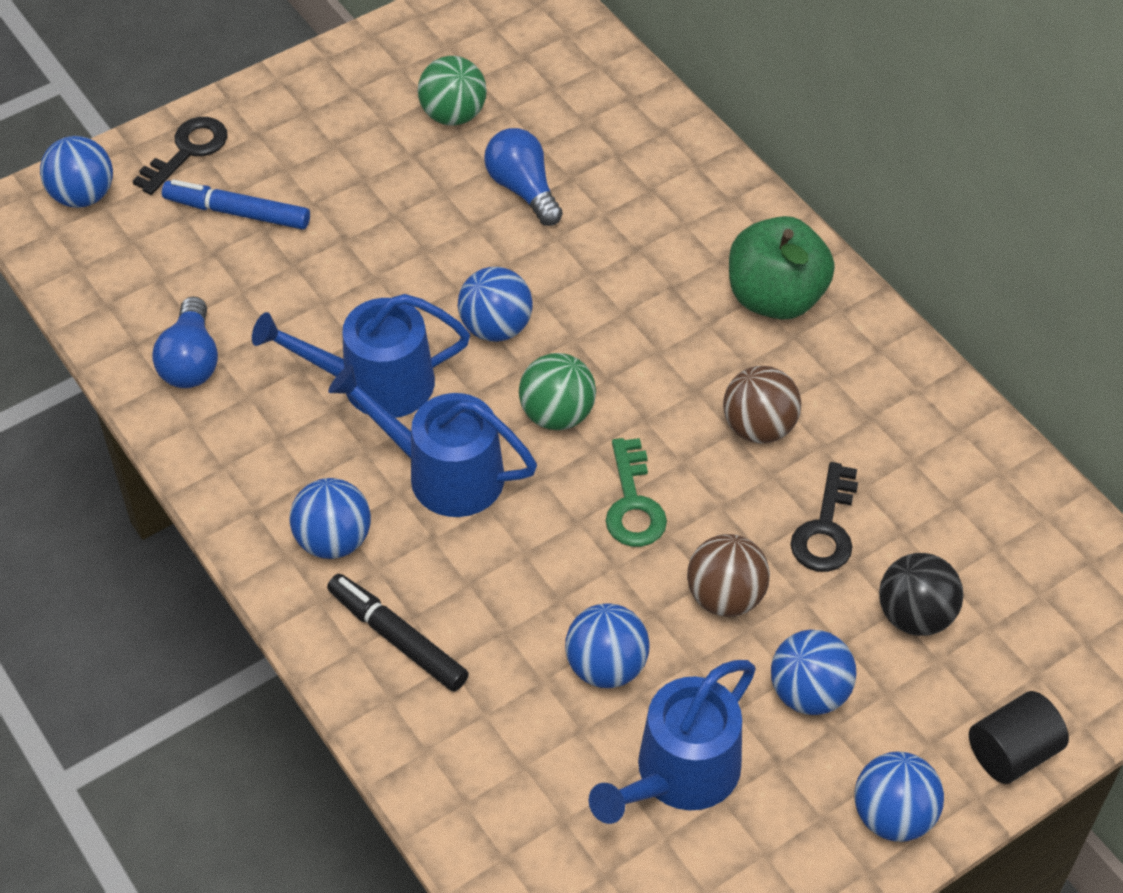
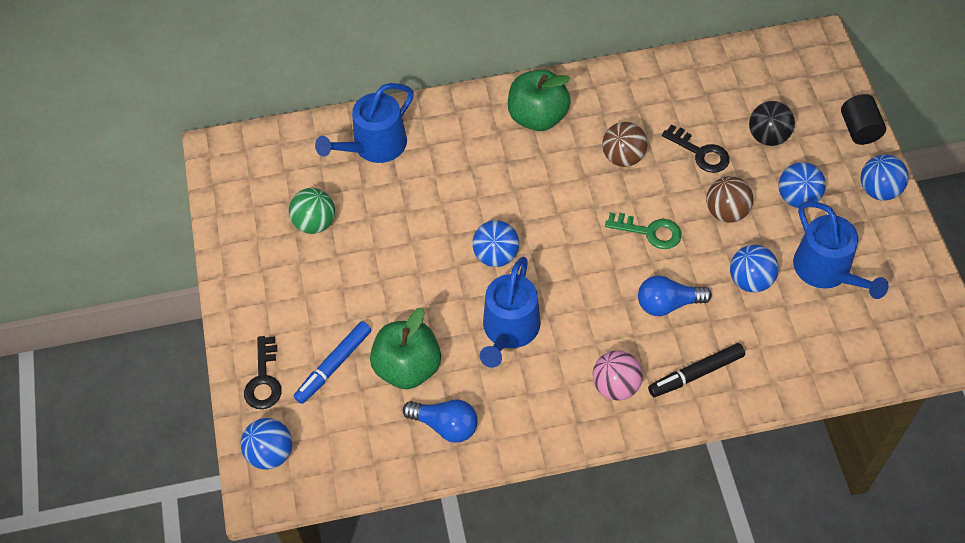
camera: 65 degrees left, 5 degrees up
black key [133,117,228,195] -> black key turned 150 degrees counterclockwise [244,336,282,409]
blue ball [290,478,371,559] -> pink ball [592,350,643,401]
blue watering can [328,365,537,517] -> blue watering can moved to [315,83,414,163]
blue light bulb [484,128,563,226] -> blue light bulb moved to [638,276,712,316]
green ball [519,353,596,430] -> none
none -> green apple [370,308,441,389]

